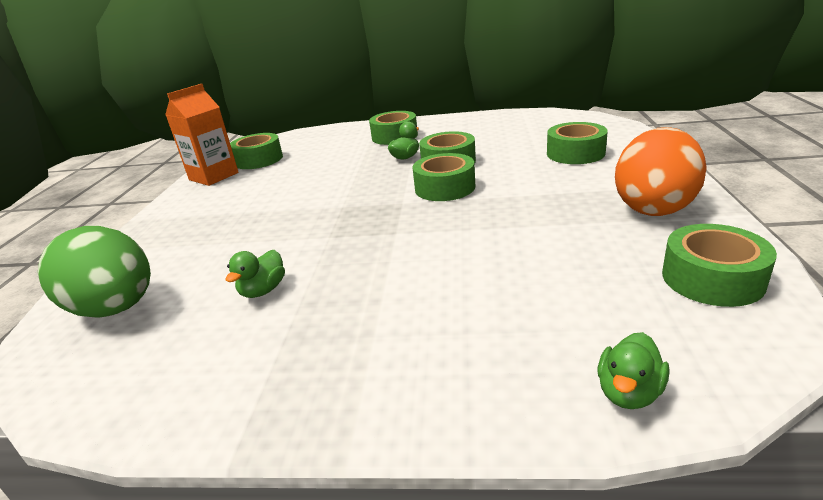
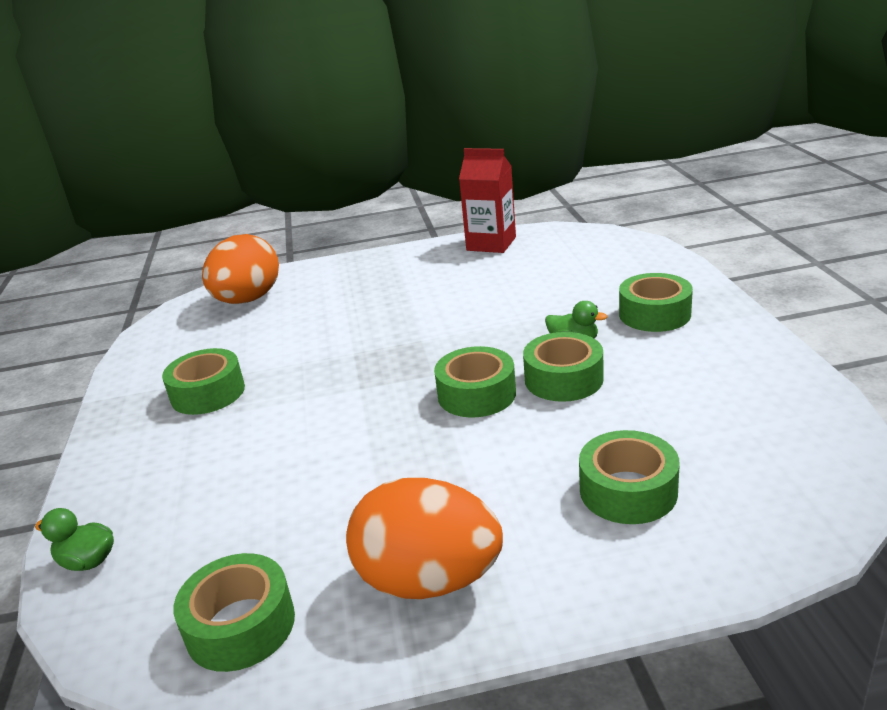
camera: 75 degrees right, 0 degrees up
green egg [38,226,151,318] -> orange egg [202,234,279,304]
orange carton [165,84,239,186] -> red carton [459,148,516,253]
green duck [226,250,285,298] -> none
green tape [230,133,283,169] -> green tape moved to [162,348,245,415]

